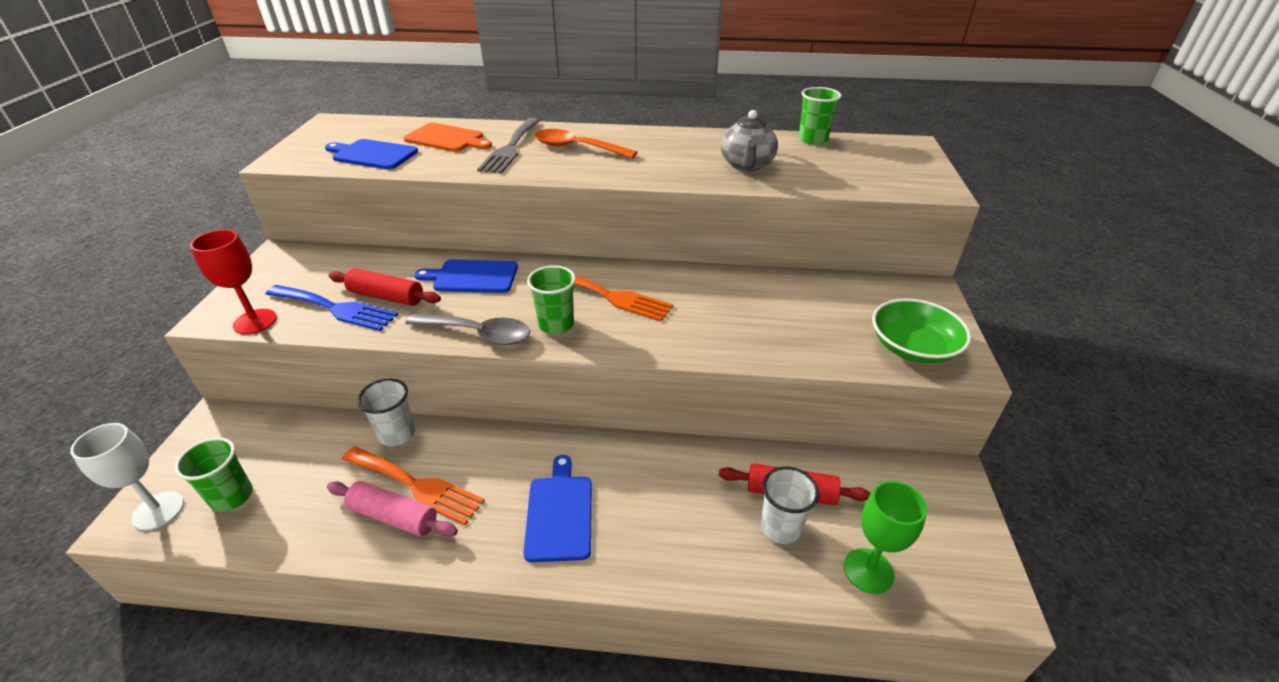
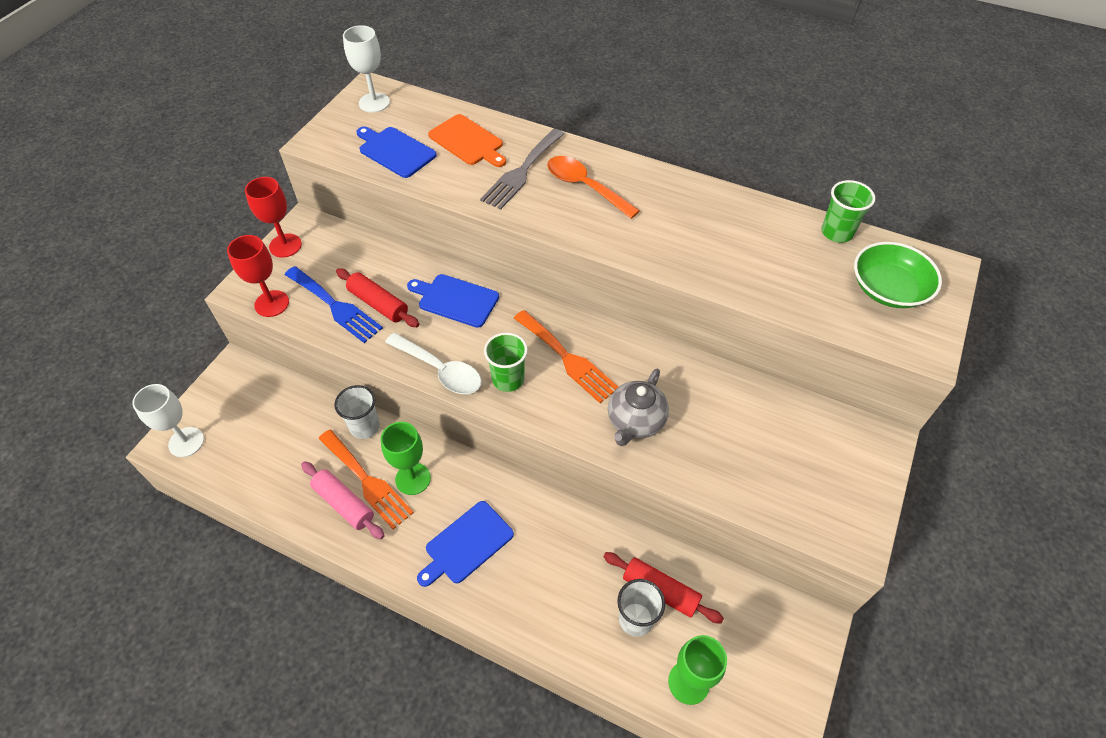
camera: 20 degrees right, 15 degrees up
green cup [174,437,253,512] -> none
grey spoon [405,313,530,345] -> white spoon [385,333,481,394]
blue cutting board [523,455,592,562] -> blue cutting board turned 150 degrees counterclockwise [417,501,514,587]
grey teapot [721,110,778,172] -> grey teapot moved to [608,369,669,446]
green bowl [872,298,971,363] -> green bowl moved to [854,242,942,308]
none -> red goblet [245,177,302,258]
none -> white goblet [343,25,390,113]
none -> green goblet [381,422,431,495]

